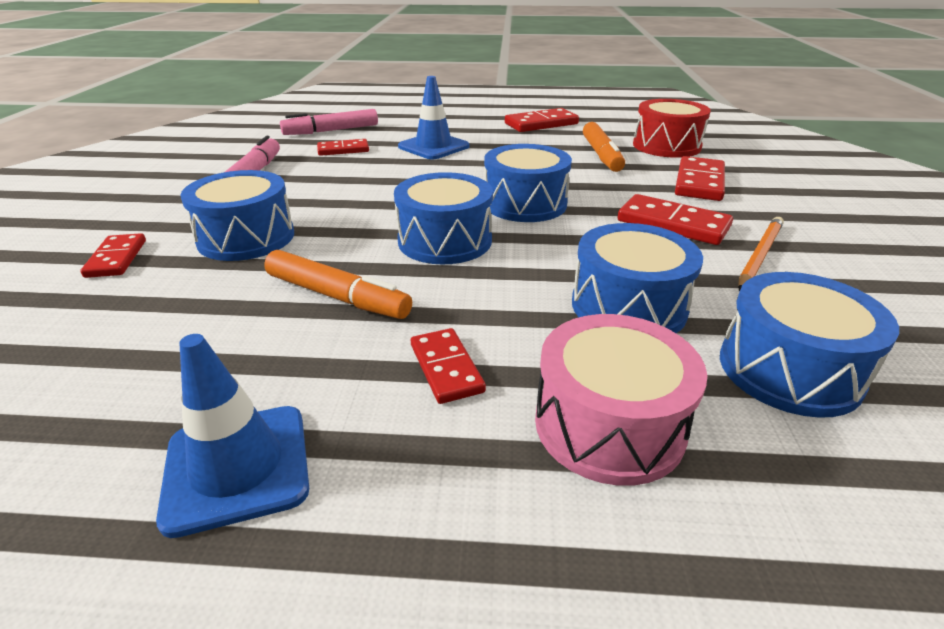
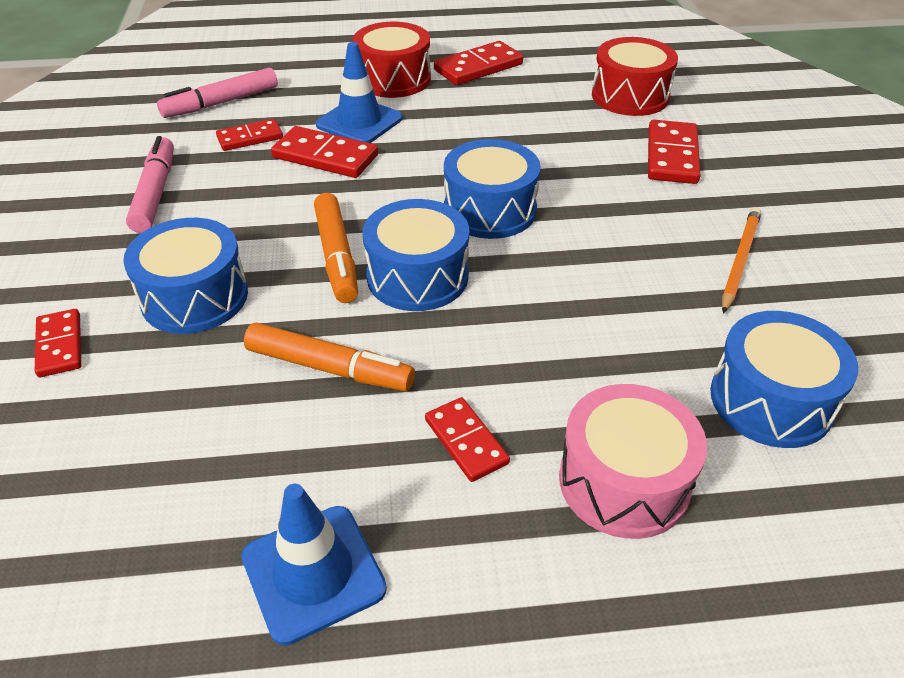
camera: 10 degrees left, 10 degrees up
blue drum [572,223,703,333] -> none
orange marker [583,122,625,172] -> orange marker moved to [314,193,358,303]
red domino [617,194,733,245] -> red domino moved to [271,126,378,178]
none -> red drum [353,22,431,98]

